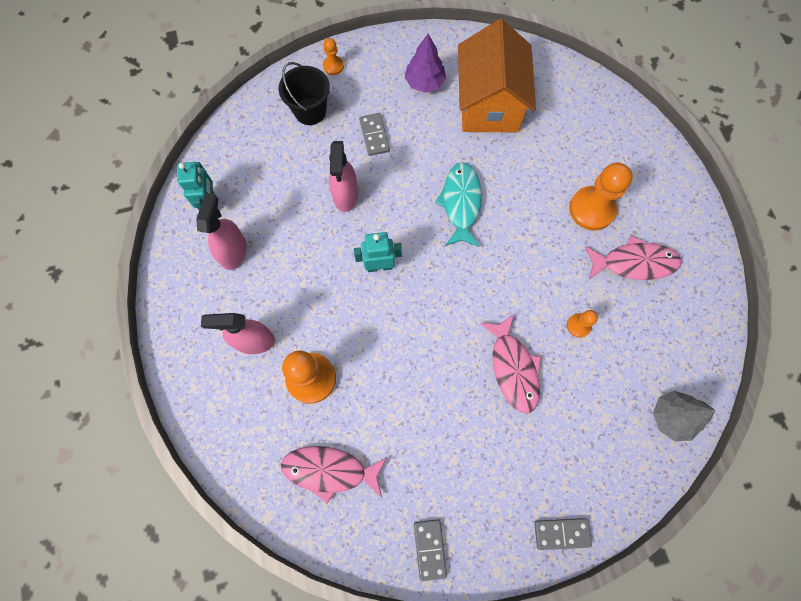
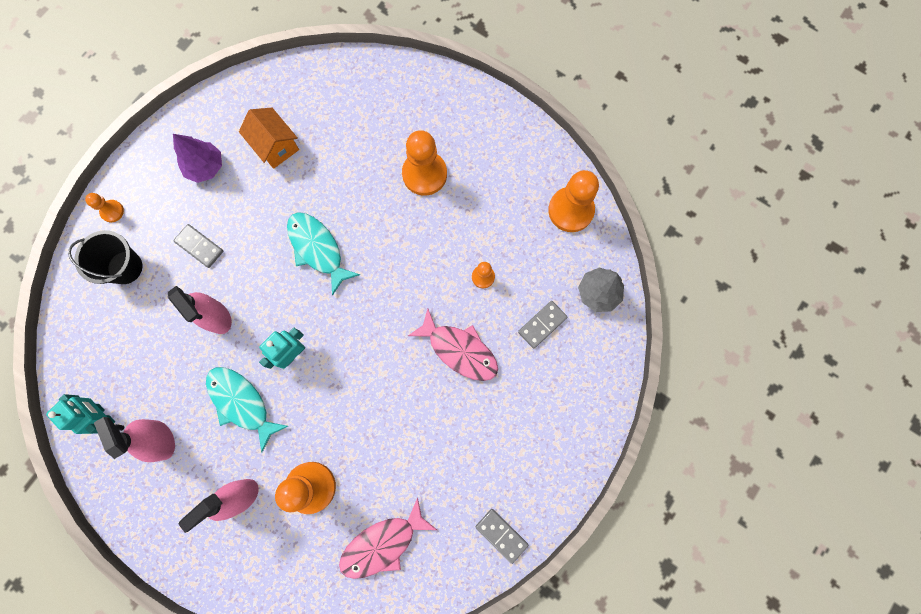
camera: 40 degrees left, 5 degrees up
orange house [458,19,536,132] -> orange house [239,108,299,169], size x0.56
grey domino [534,518,592,550] -> grey domino moved to [518,301,567,349]
pink fish [585,235,682,280] -> none
none -> turquoise fish [206,367,288,453]
none -> orange pawn [548,170,599,232]

